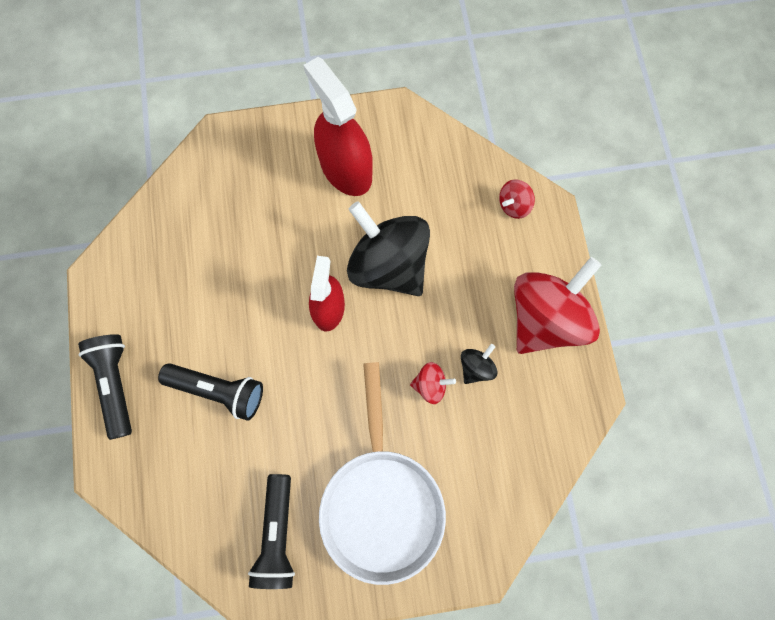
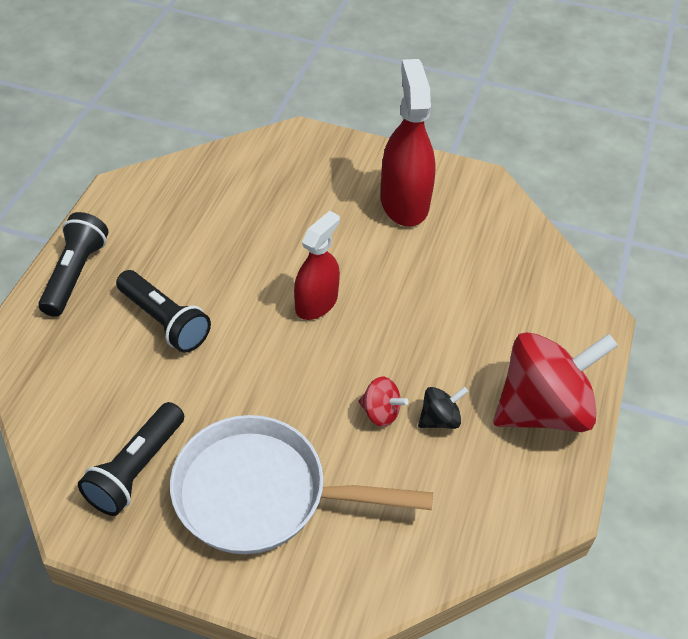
camera: 25 degrees right, 25 degrees down
white pan [319,362,446,585] -> white pan turned 75 degrees clockwise [170,415,433,554]
black spinning top [347,201,430,296] -> none
red spinning top [499,179,535,219] -> none

